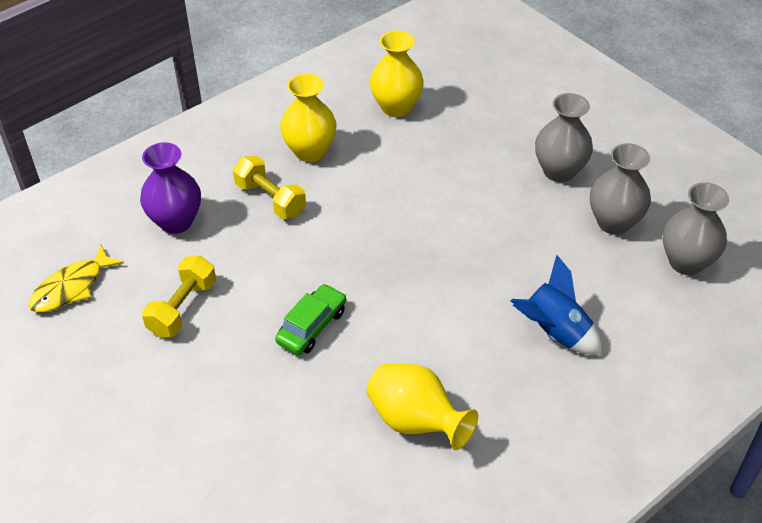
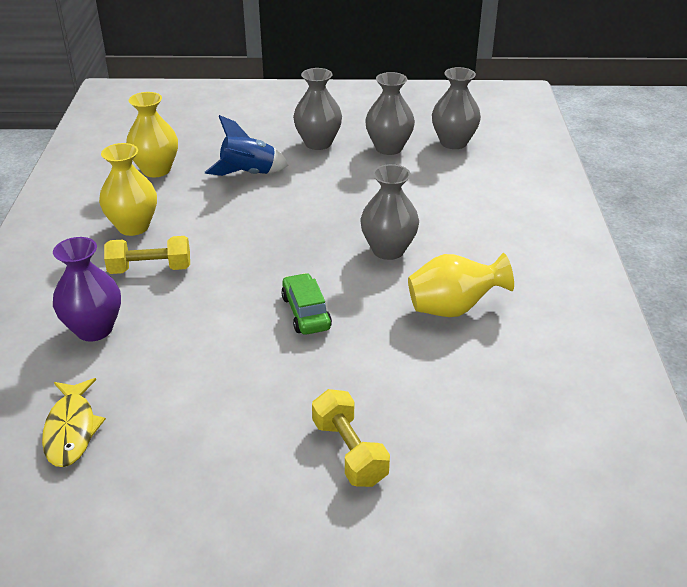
camera: 50 degrees left, 10 degrees down
yellow dumbbell [142,256,216,337] -> yellow dumbbell moved to [312,389,390,487]
blue rocket [511,255,602,355] -> blue rocket moved to [205,115,289,176]
none -> grey vase [360,164,419,260]

